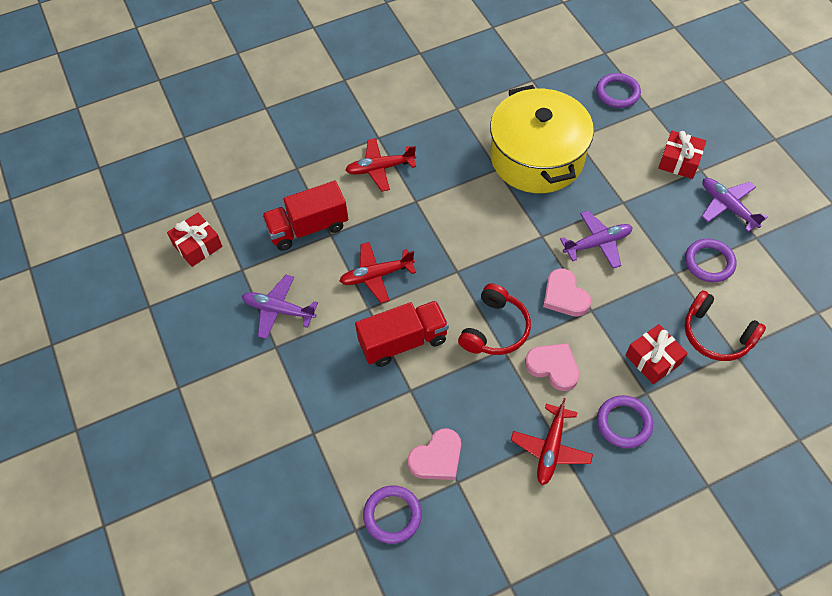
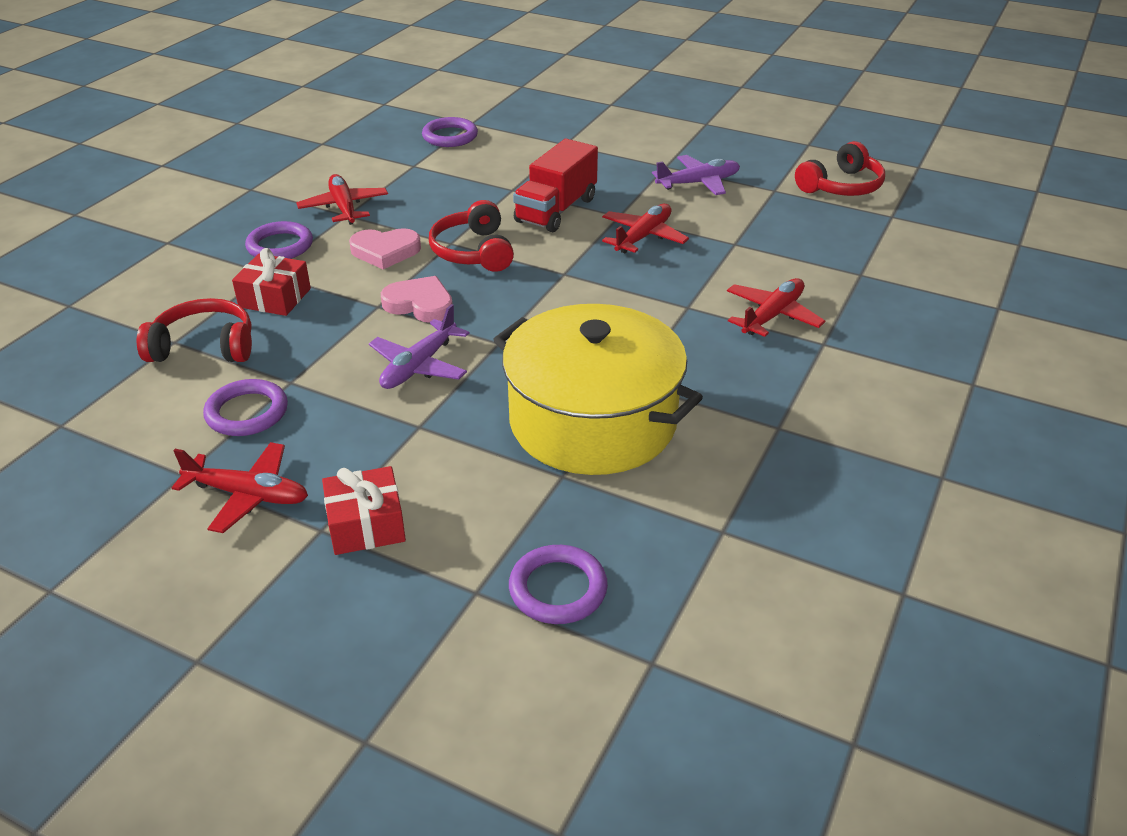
camera: 140 degrees right, 20 degrees down
red gift [167,213,222,267] -> red headphones [795,141,885,196]
red truck [262,181,348,251] -> none
pink heart [407,428,461,480] -> none
purple plane [702,178,768,232] -> red plane [172,442,308,533]

